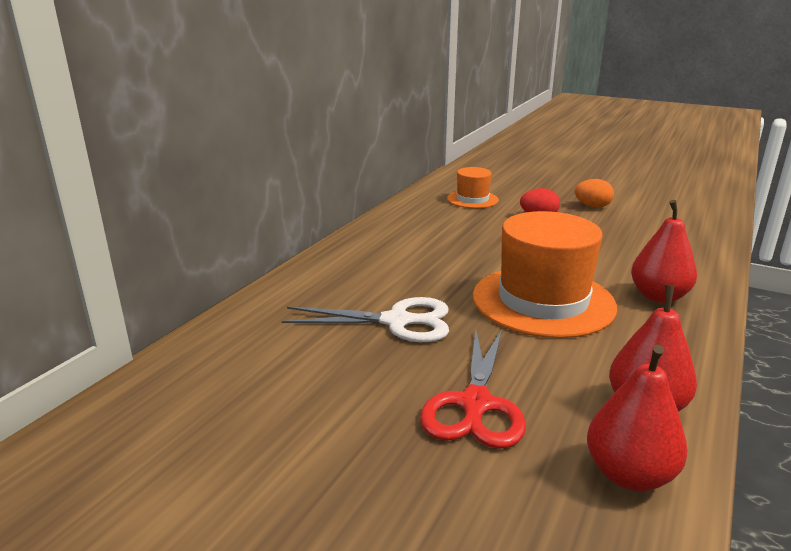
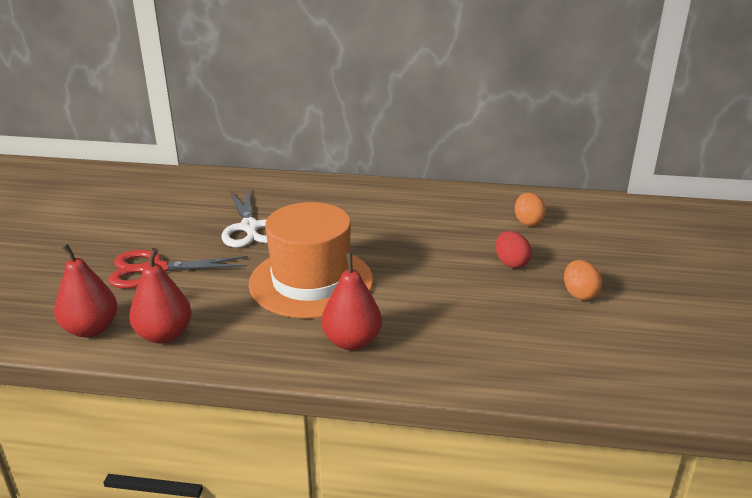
camera: 70 degrees right, 5 degrees up
orange hat [447,167,499,208] -> orange egg [515,193,546,226]

